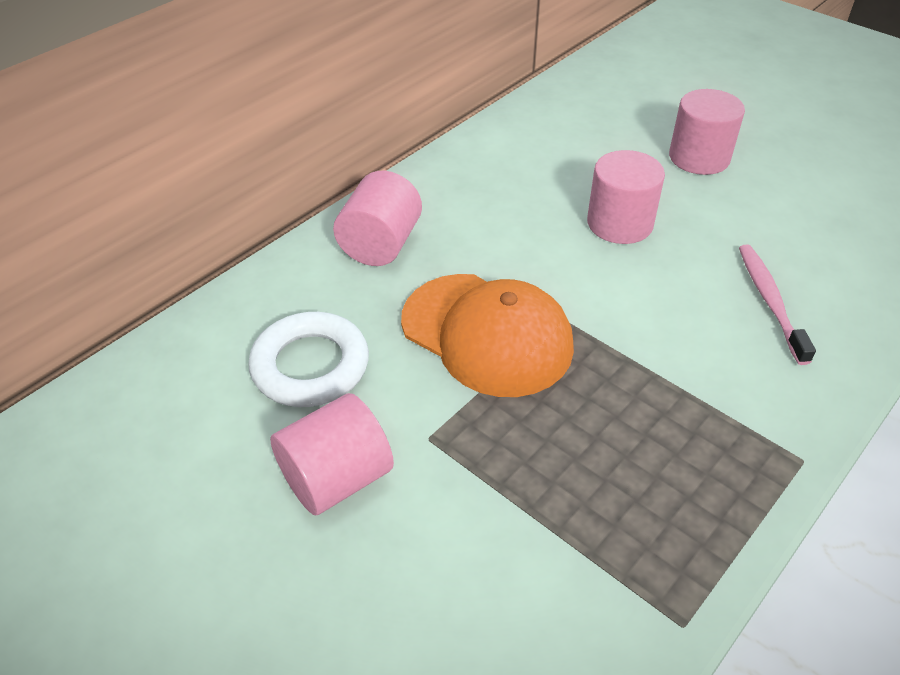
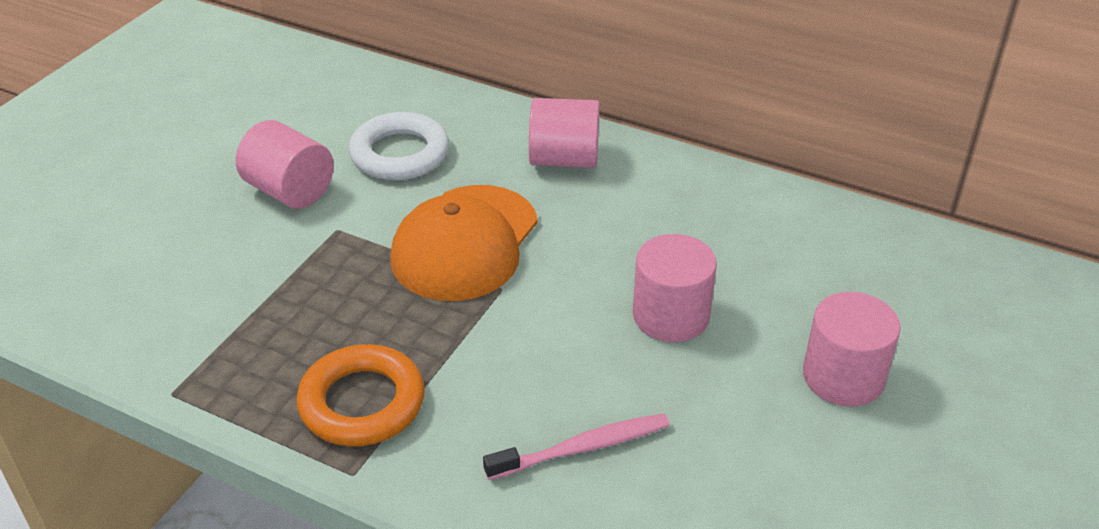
camera: 75 degrees right, 5 degrees down
none -> orange ring [296,344,425,446]

